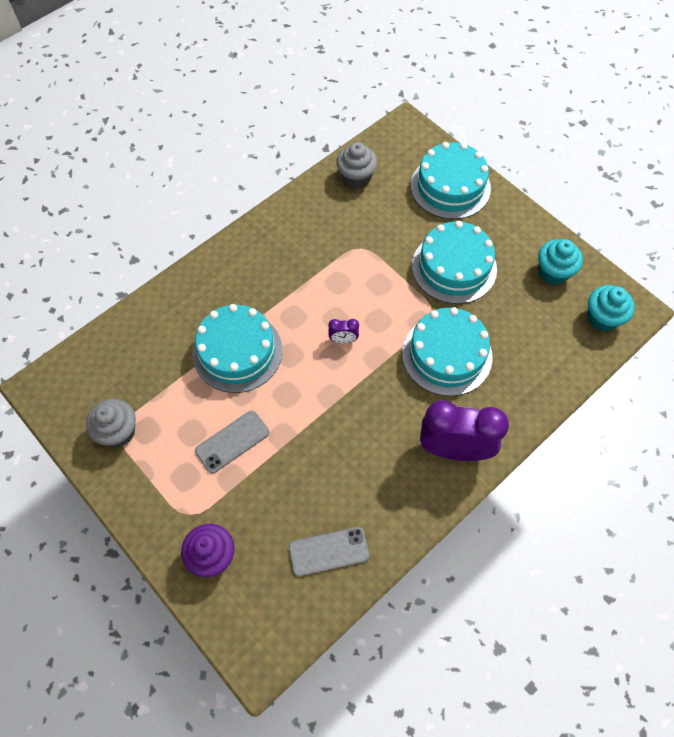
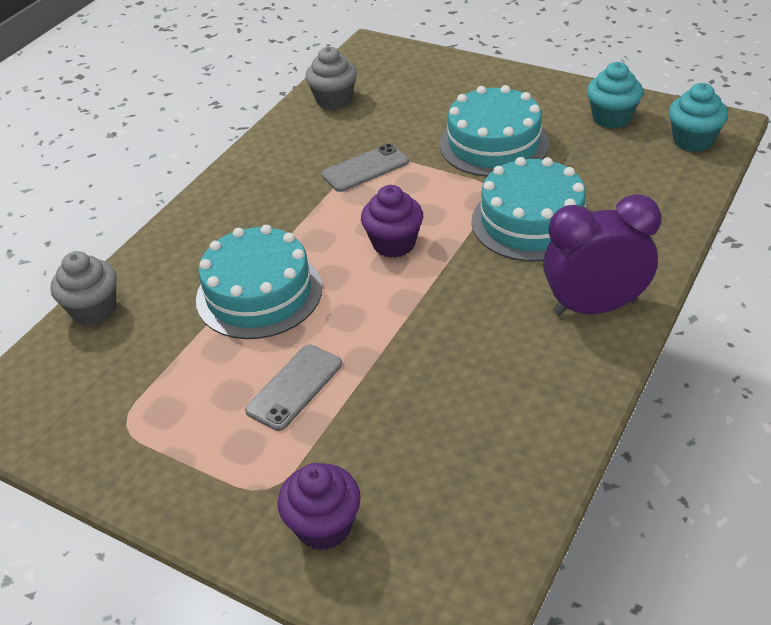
camera: 15 degrees left, 20 degrees down
grey cupcake [86,399,136,447] -> grey cupcake moved to [50,251,117,325]
grey phone [289,527,369,576] -> grey phone moved to [322,144,409,192]
purple clock [328,319,359,344] -> purple cupcake [361,185,423,258]
turquoise cake [411,142,491,219] -> none

